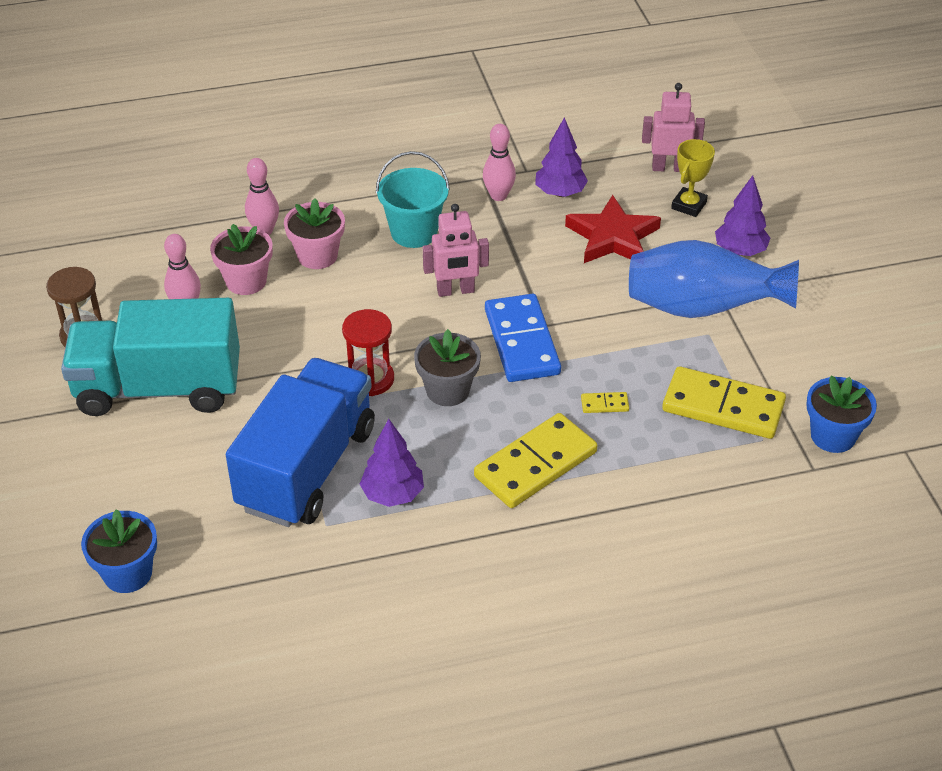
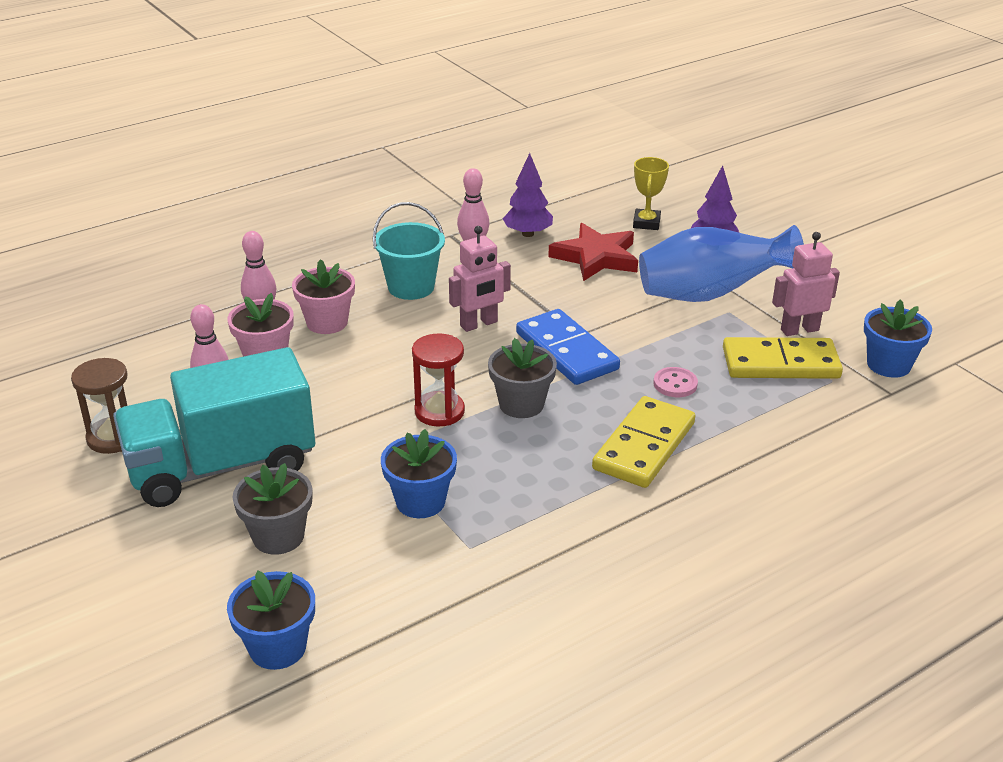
camera: 20 degrees left, 10 degrees down
blue truck [226,358,375,527] -> blue flower pot [381,429,457,518]
purple tree [360,419,424,507] -> none
yellow domino [581,392,629,413] -> pink button [653,367,698,397]
pink robot [642,83,705,172] -> pink robot moved to [772,232,840,336]
none -> grey flower pot [232,463,312,555]

